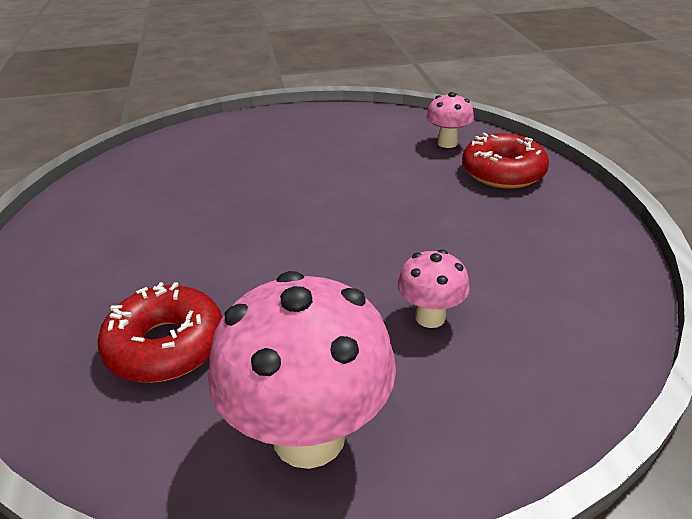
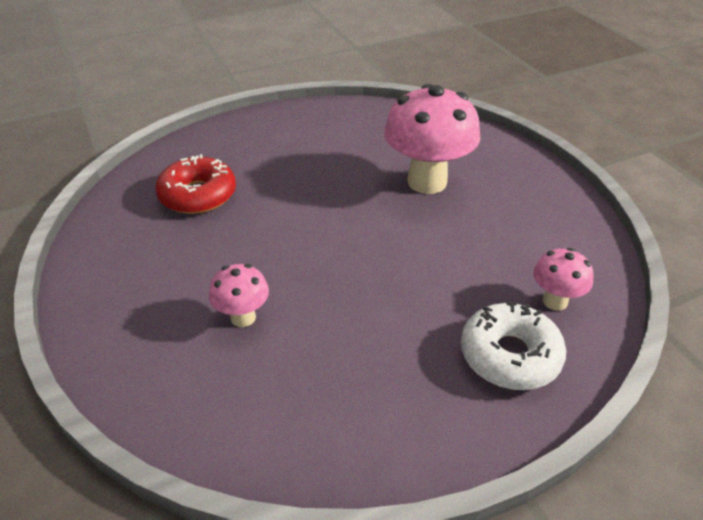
camera: 75 degrees right, 5 degrees up
pink mushroom [208,271,396,469] -> pink mushroom moved to [384,84,480,194]
red donut [462,133,549,189] -> white donut [461,302,566,390]

